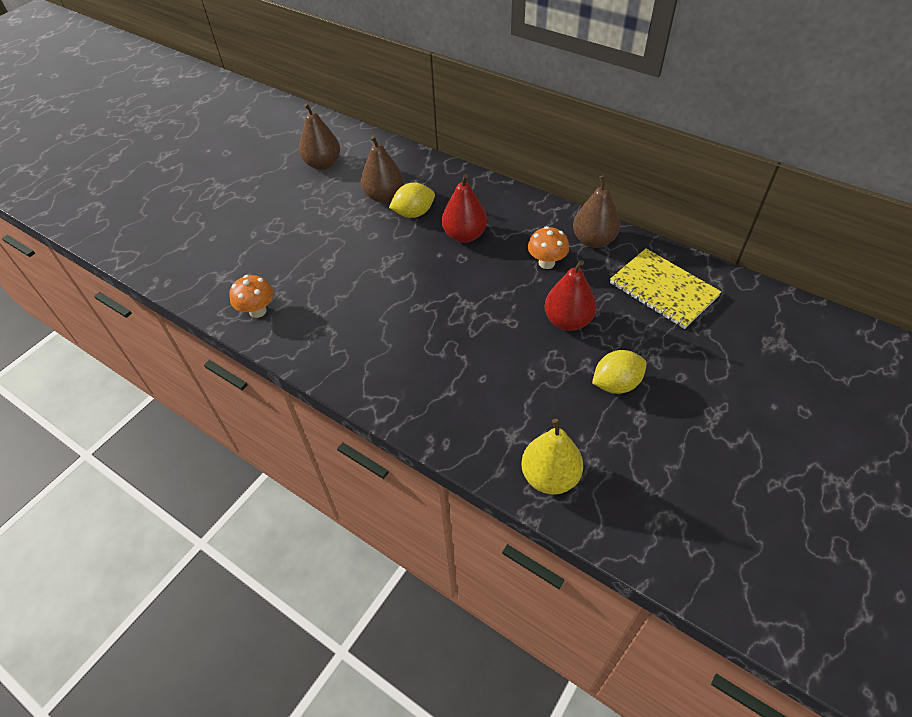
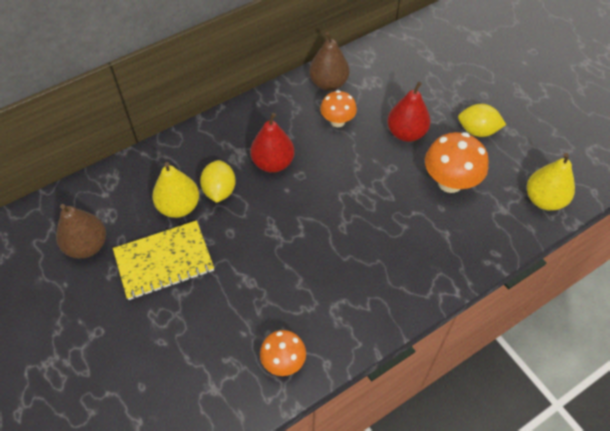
camera: 70 degrees left, 5 degrees up
brown pear [361,135,404,203] -> yellow pear [152,162,199,218]
yellow lemon [592,350,647,394] -> yellow lemon turned 75 degrees counterclockwise [458,104,506,137]
yellow notebook [610,249,721,329] -> yellow notebook moved to [113,220,214,300]
none -> orange mushroom [425,132,489,193]

